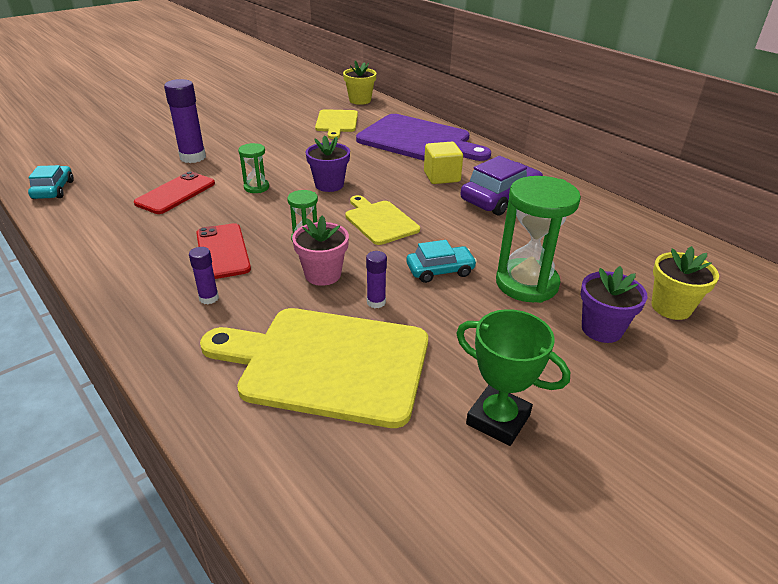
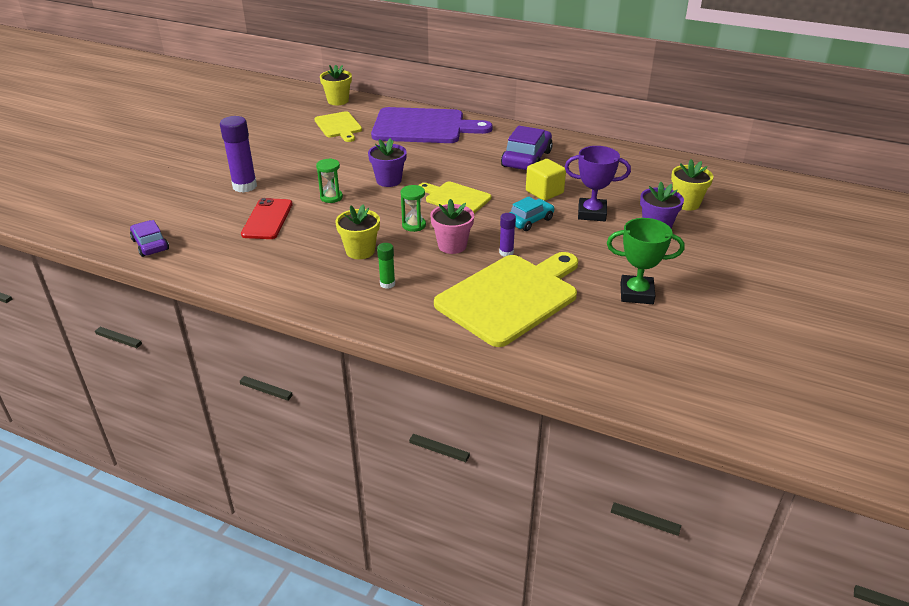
camera: 25 degrees left, 0 degrees up
turquoise car [28,165,74,199] -> purple car [130,220,169,257]
purple glue stick [189,247,219,304] -> green glue stick [377,243,395,289]
red phone [196,223,251,279] -> yellow flower pot [335,204,380,259]
yellow cutting board [200,308,428,428] -> yellow cutting board turned 150 degrees clockwise [434,252,578,347]
yellow cube [424,142,463,184] -> yellow cube moved to [526,159,566,201]
green hourglass [496,176,581,303] -> purple trophy [565,146,631,221]

